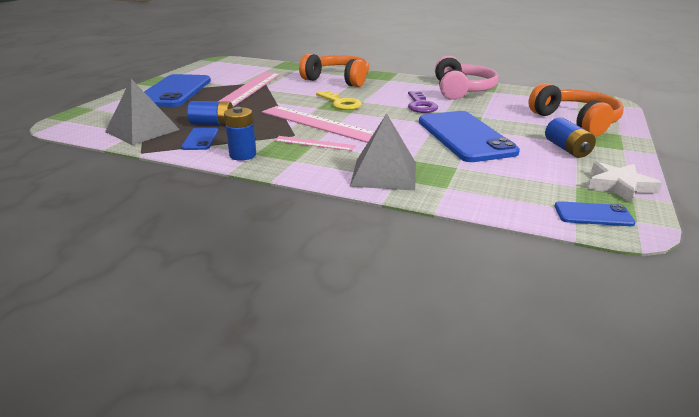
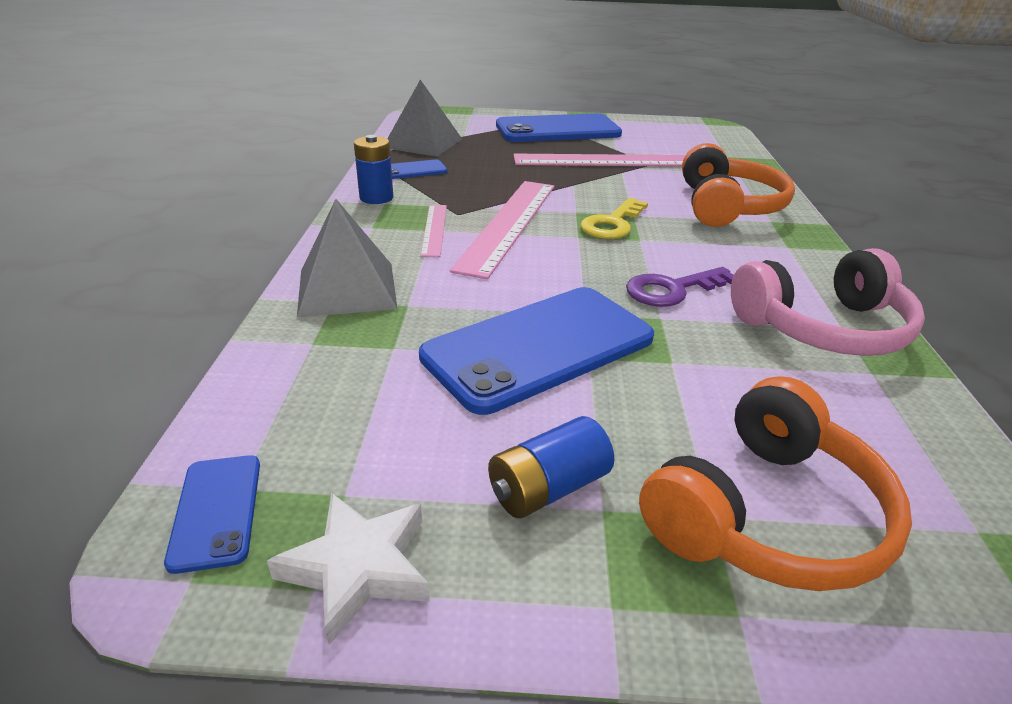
camera: 70 degrees right, 5 degrees up
blue battery [187,101,233,125] -> none

